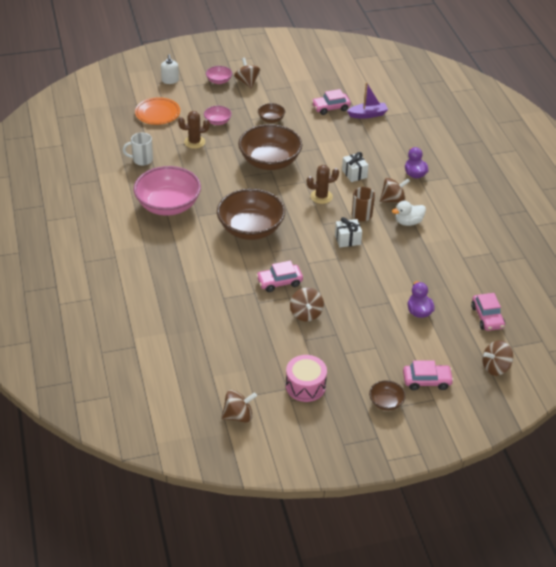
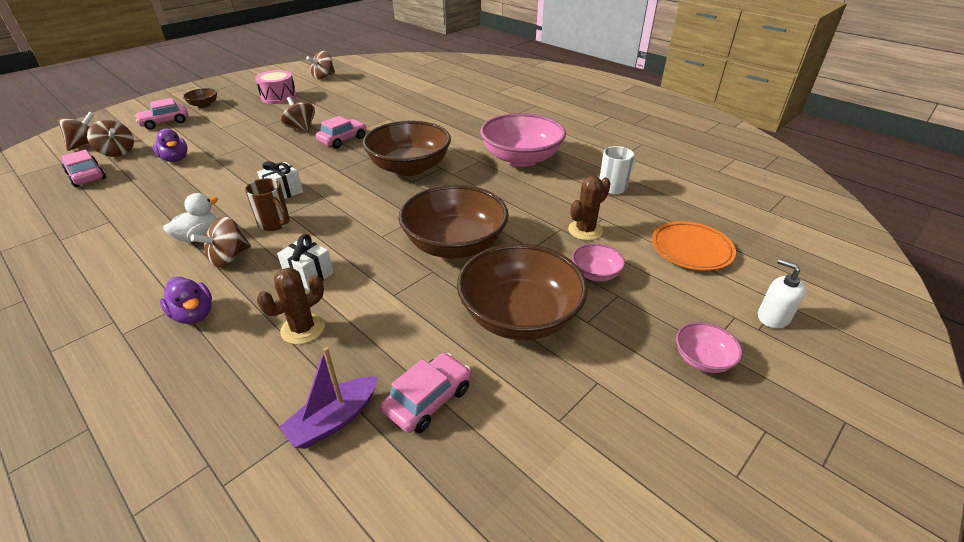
camera: 150 degrees right, 5 degrees down
brown spinning top [234,58,260,89] -> brown spinning top moved to [87,120,134,157]
brown bowl [258,103,285,123] -> brown bowl [457,244,588,340], size x2.19
brown cactus [307,165,339,204] -> brown cactus moved to [257,268,325,345]

